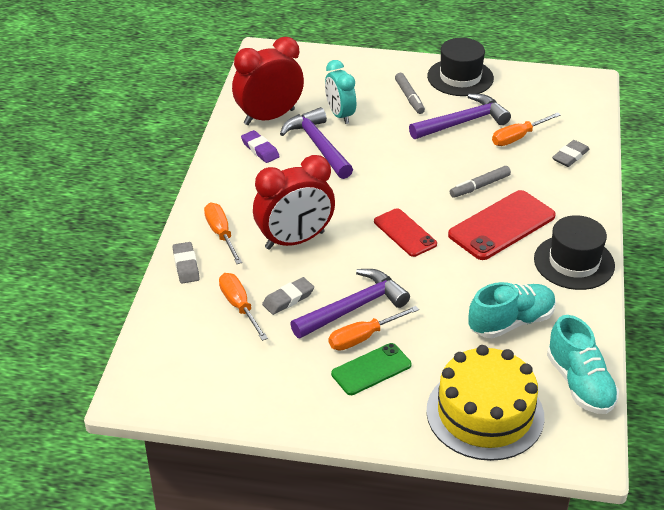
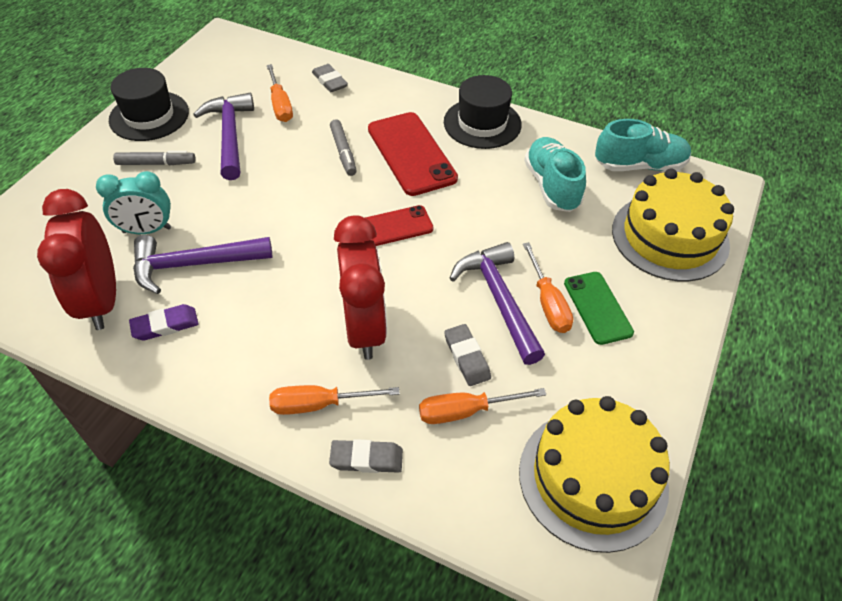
camera: 75 degrees left, 10 degrees up
none -> yellow cake [519,396,670,553]

